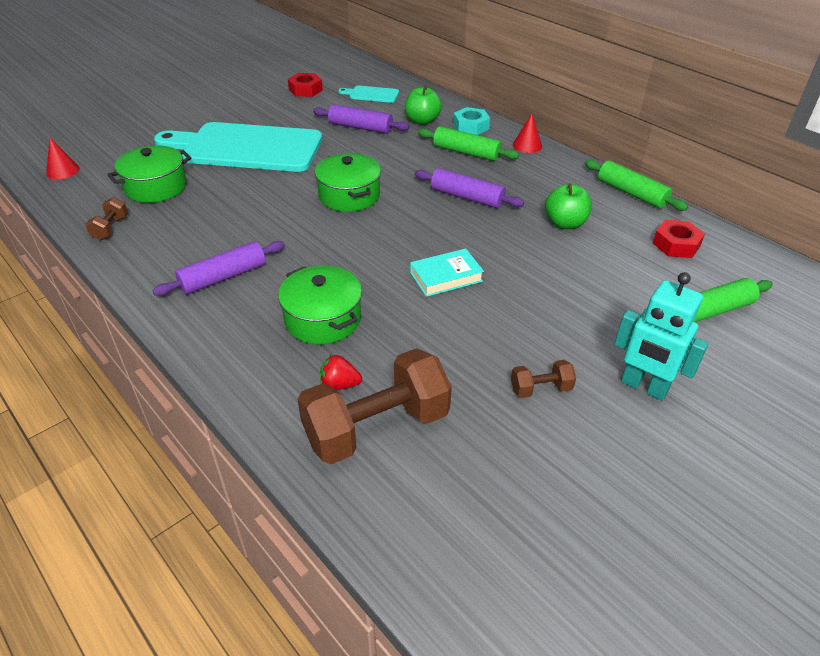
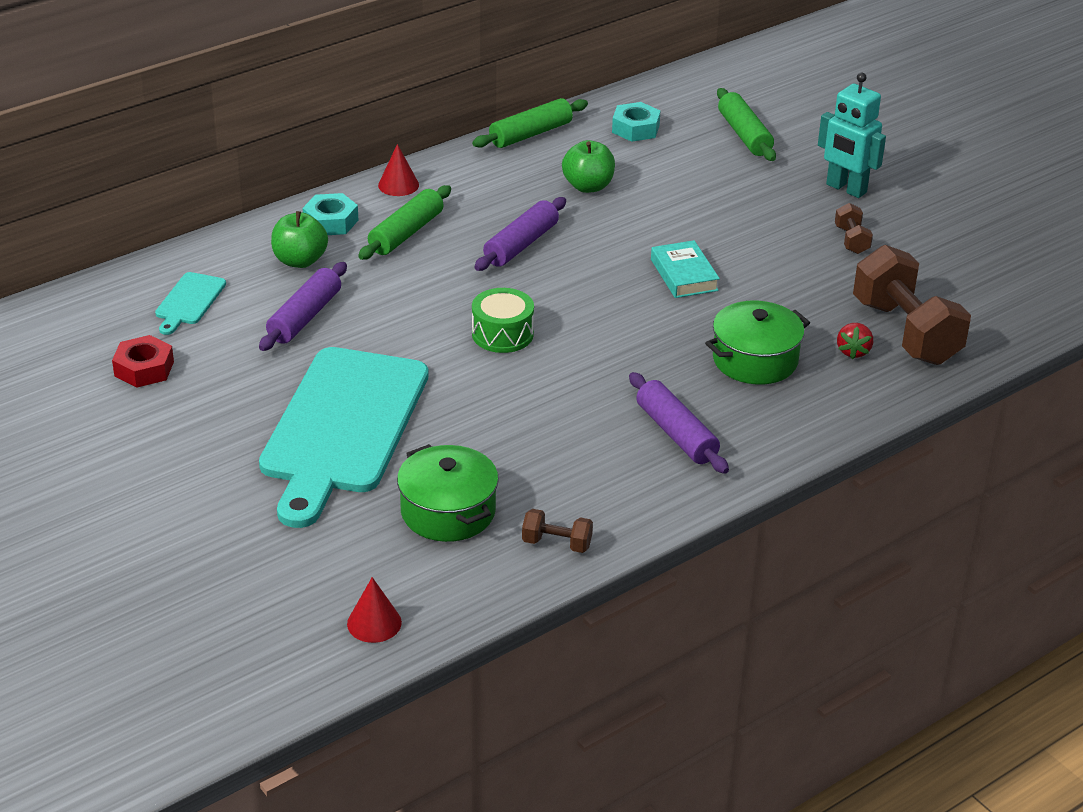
camera: 85 degrees left, 5 degrees down
green pot [315,153,381,212] -> green drum [472,288,534,353]
turquoise robot [614,272,708,401] -> turquoise robot turned 90 degrees clockwise [818,73,886,198]
red nut [653,220,705,258] -> turquoise nut [612,102,660,142]

